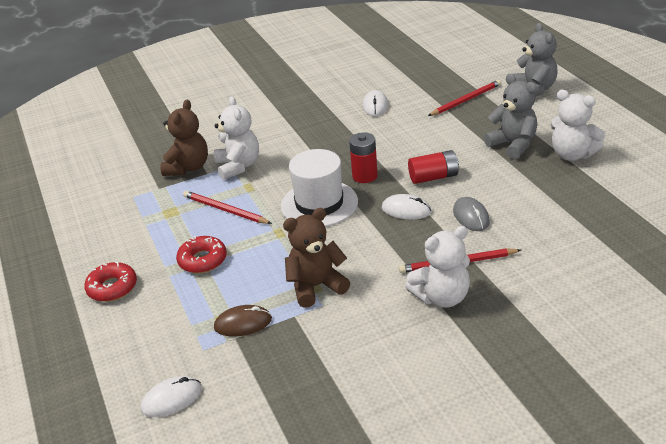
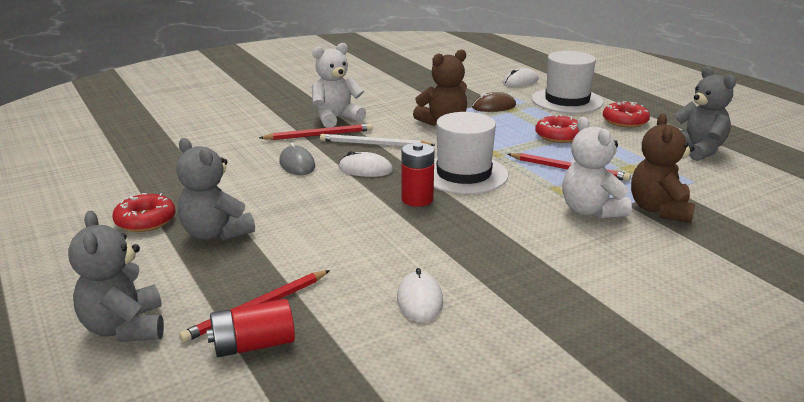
camera: 170 degrees right, 10 degrees down
red battery [408,150,459,184] -> red battery moved to [206,299,295,357]
white teddy bear [551,90,605,161] -> red donut [112,193,176,232]
none -> white pencil [320,134,435,146]
none -> white hat [532,51,604,113]
none -> grey teddy bear [674,67,736,161]

